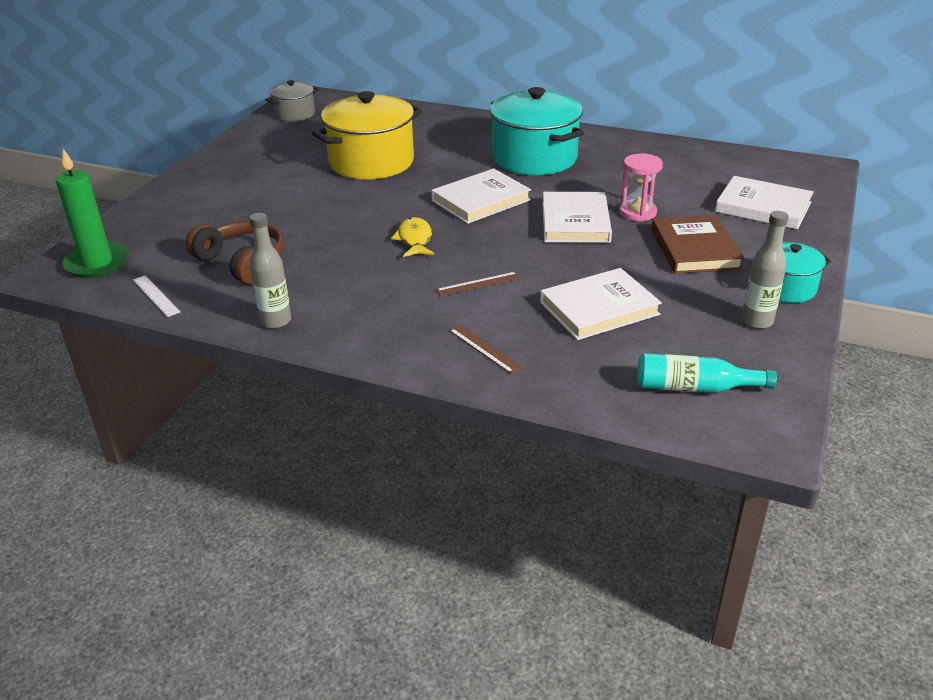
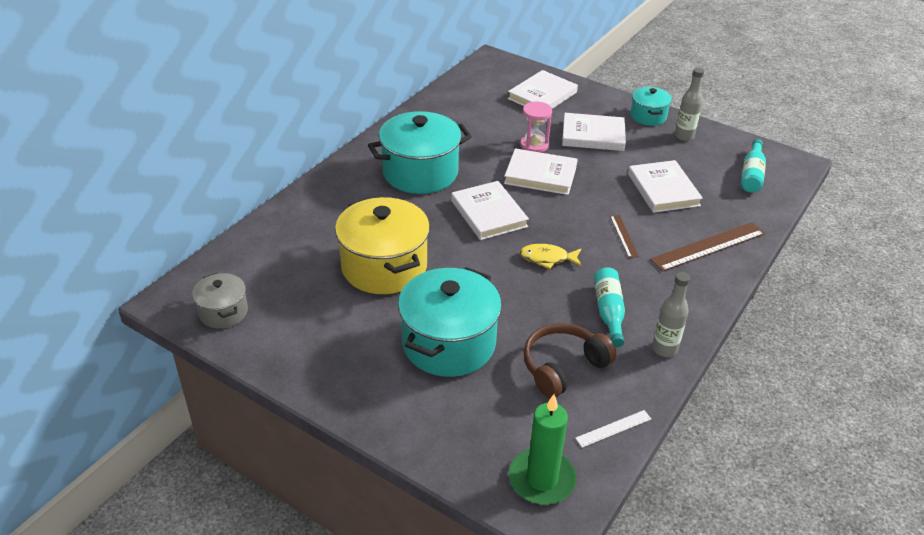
camera: 80 degrees left, 5 degrees up
brown ruler [449,325,522,374] -> brown ruler [650,222,765,272], size x1.95
brown book [651,215,744,274] -> white book [562,113,626,151]
none -> turquoise pot [398,267,502,377]
none -> turquoise bottle [594,267,625,347]

